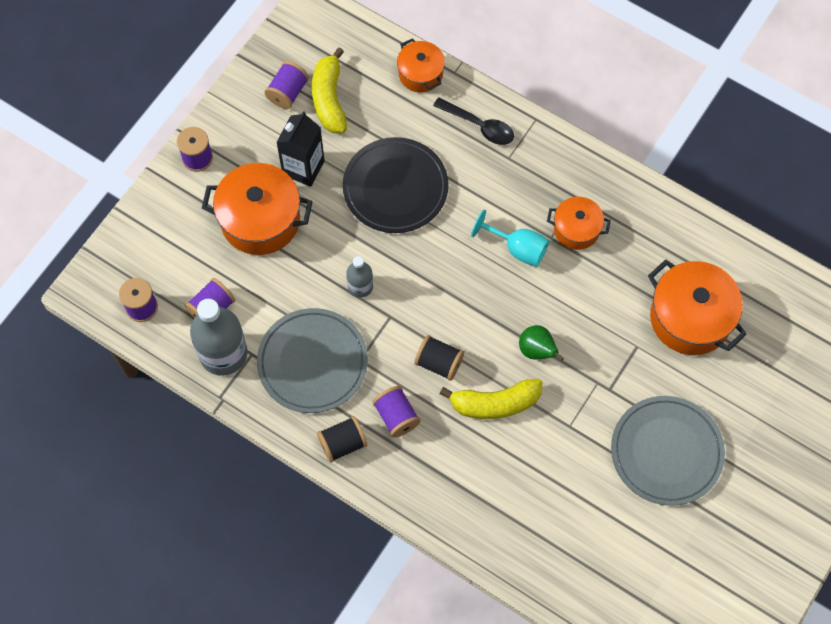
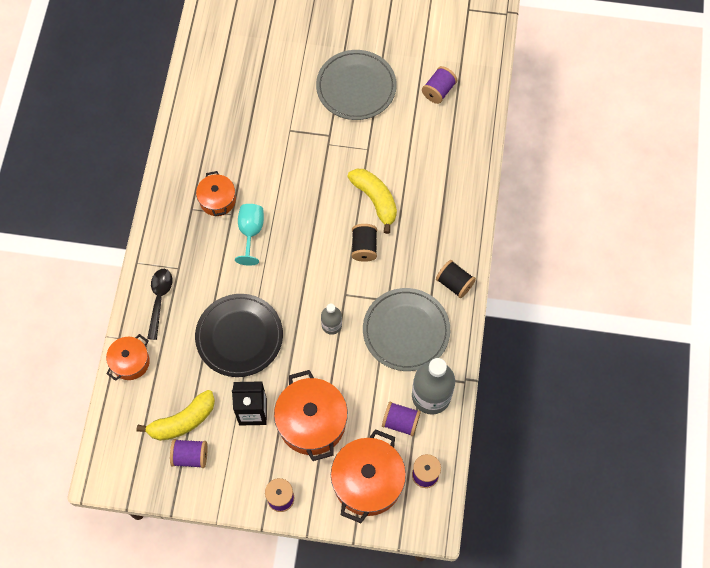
camera: 115 degrees left, 0 degrees up
purple spool [373,386,421,438] -> purple spool moved to [422,66,457,104]
green pear [519,325,564,361] -> none
orange pot [648,259,747,355] -> orange pot moved to [331,429,406,523]

